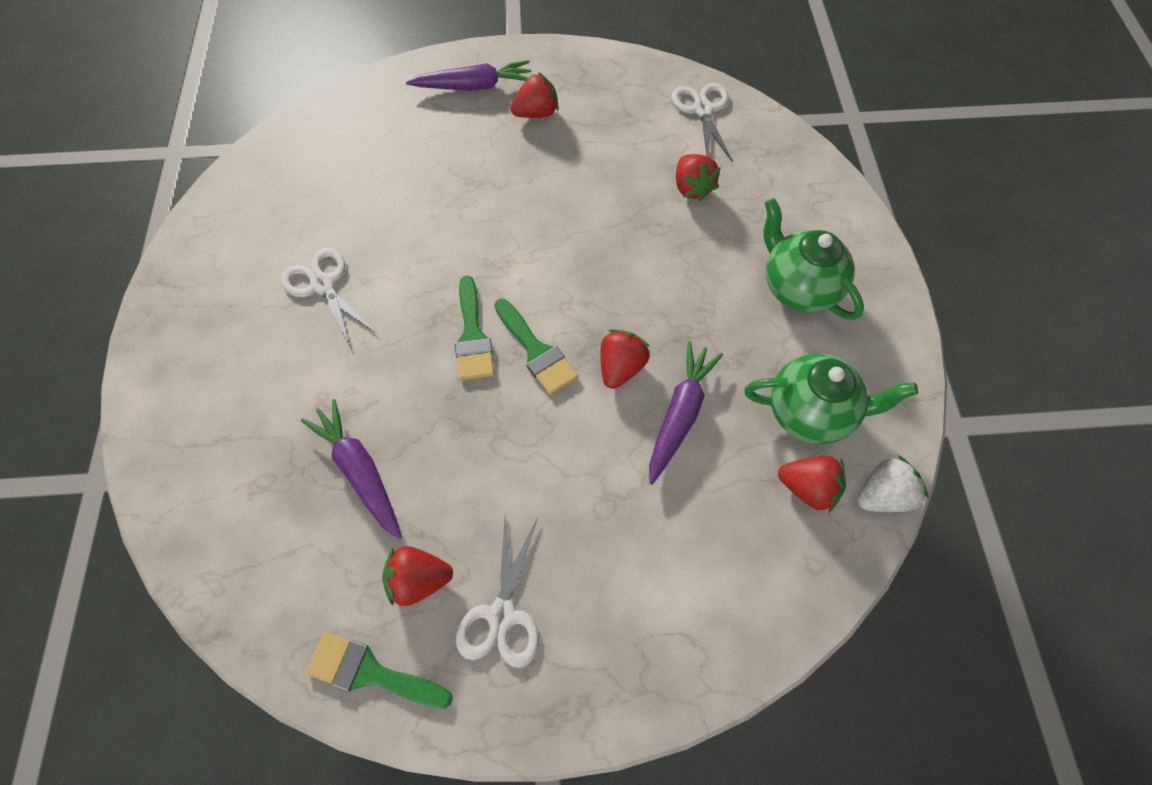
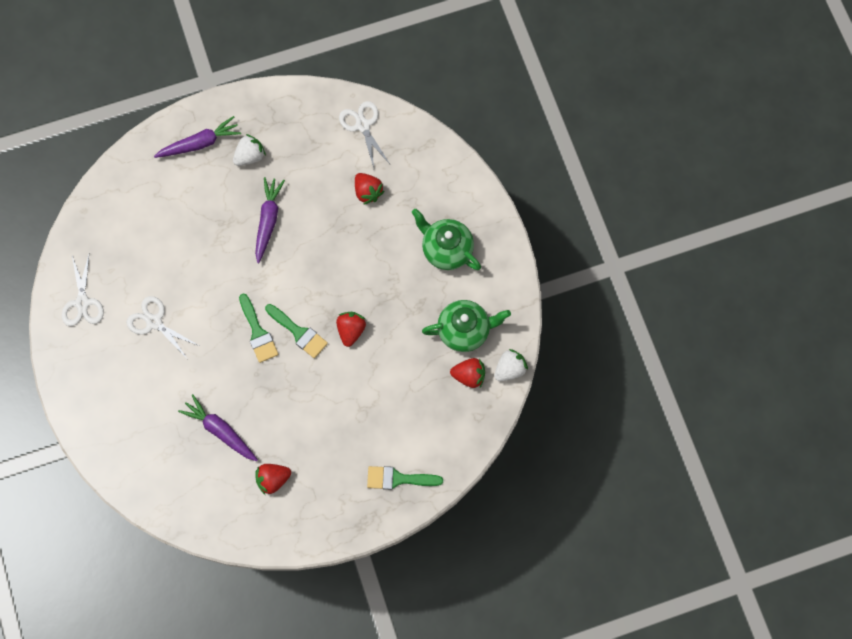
camera: 15 degrees left, 10 degrees up
green brush [306,632,453,709] -> green brush moved to [367,466,443,490]
white scissors [456,516,539,668] -> white scissors moved to [62,255,104,326]
red strawberry [510,72,559,118] -> white strawberry [233,134,266,166]
purple carrot [649,341,723,485] -> purple carrot moved to [255,177,285,263]

